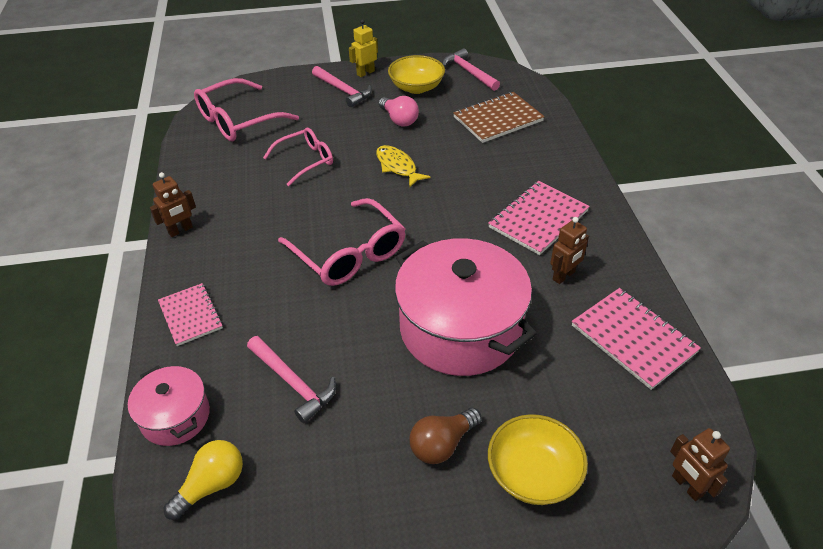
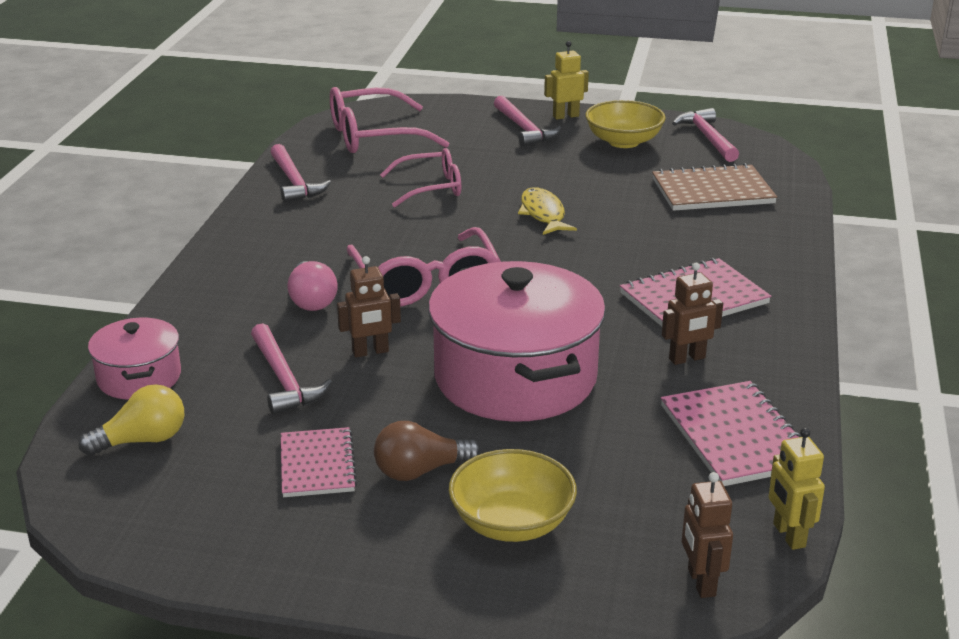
camera: 20 degrees right, 15 degrees down
brown robot [150,172,196,237] -> brown robot moved to [337,256,401,357]
pink notebook [158,283,223,346] -> pink notebook moved to [281,427,357,497]
pink light bulb [379,96,419,127] -> pink light bulb moved to [288,261,338,311]
none -> pink hammer [271,144,331,203]
none -> yellow robot [769,428,825,550]

